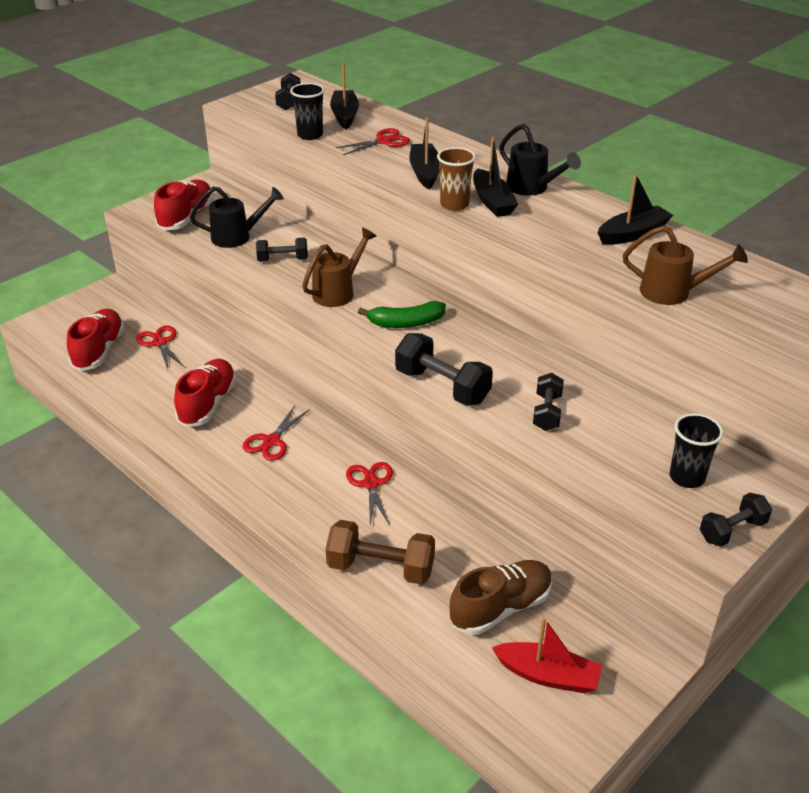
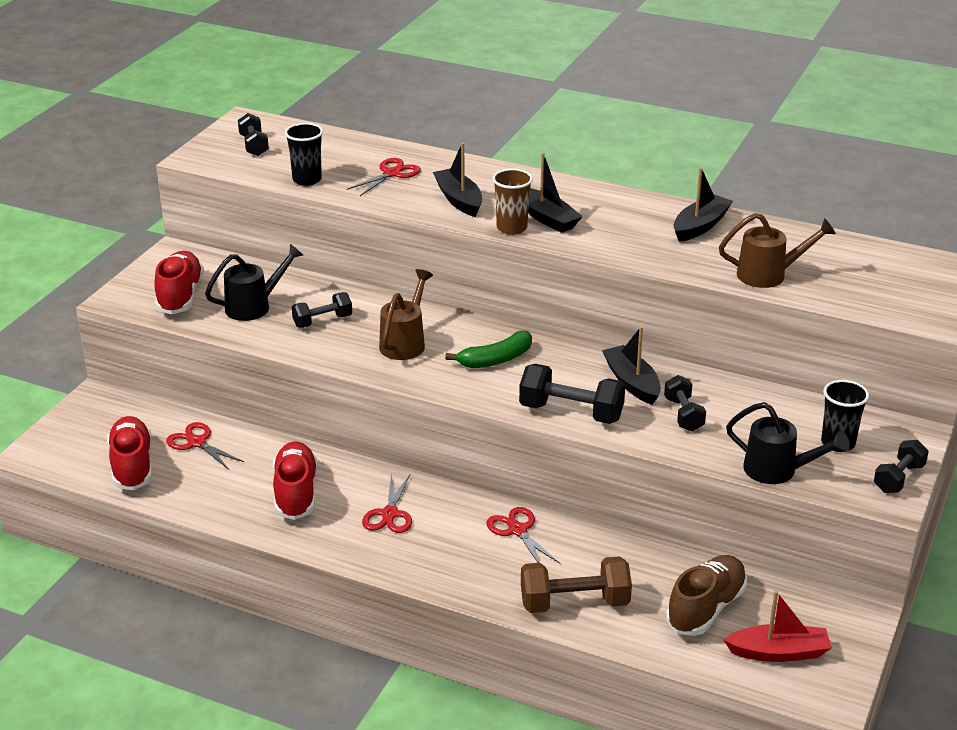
camera: 20 degrees left, 5 degrees down
black boat [330,64,359,129] -> black boat moved to [602,326,661,405]
black watering can [499,124,581,196] -> black watering can moved to [726,402,850,484]

